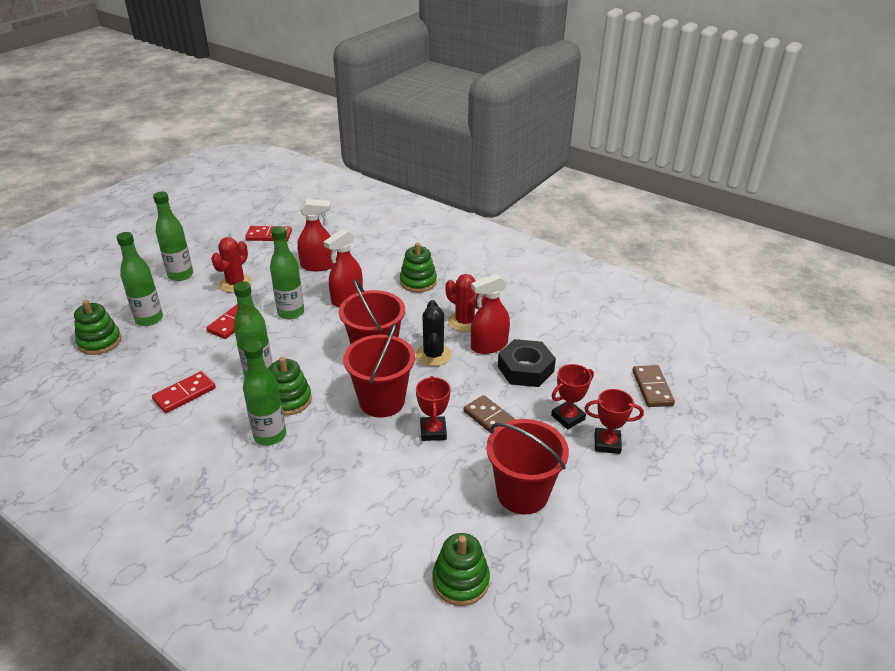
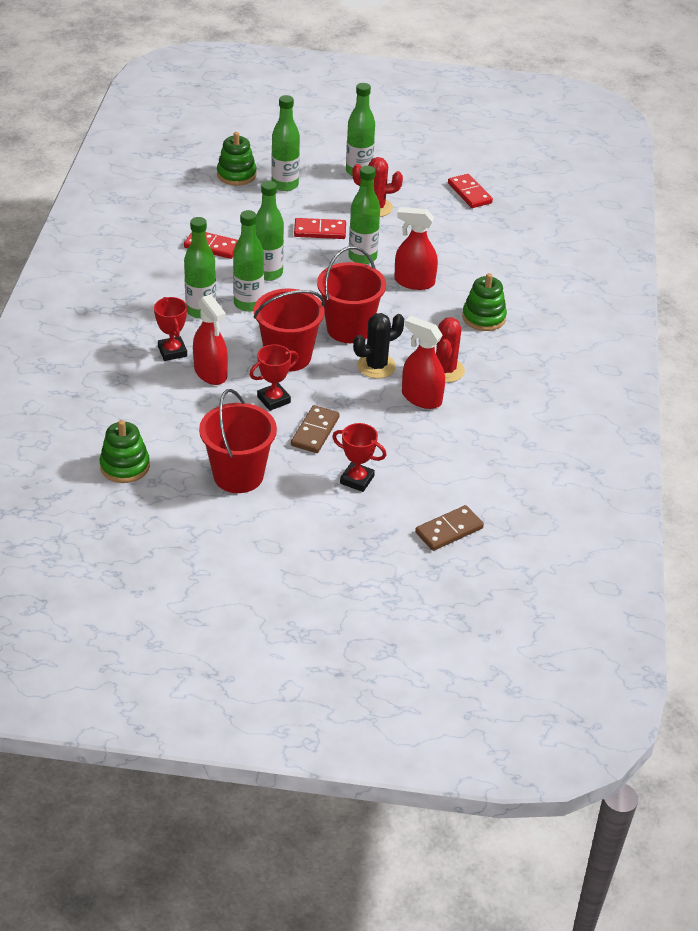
camera: 60 degrees right, 5 degrees up
green stacking toy [269,357,312,416] -> green bottle [233,210,264,312]
red spray bottle [297,199,334,271] -> red spray bottle moved to [193,294,228,385]
black nut [498,339,556,387] -> none
red trophy [584,389,644,454] -> red trophy moved to [154,297,187,361]

